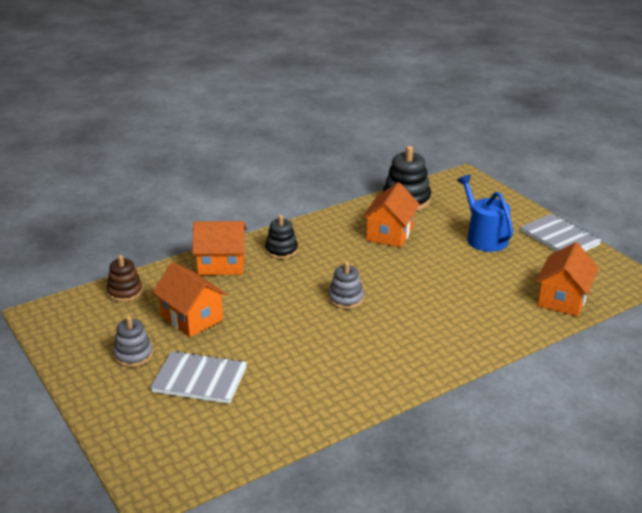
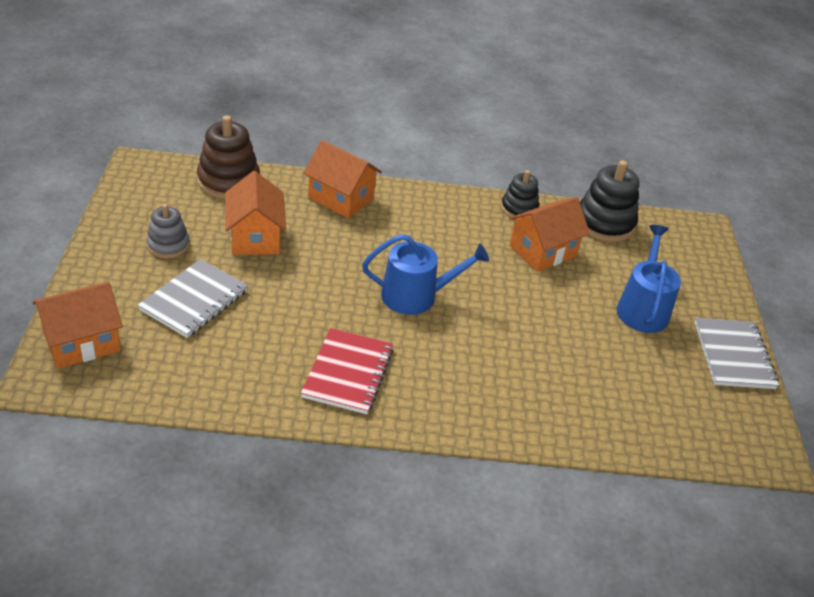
camera: 30 degrees right, 10 degrees up
brown stacking toy [107,255,143,302] -> brown stacking toy [197,115,260,199], size x1.61
grey notebook [150,351,247,404] -> grey notebook turned 75 degrees clockwise [138,259,248,338]
black stacking toy [265,215,298,259] -> black stacking toy moved to [501,170,539,219]
grey stacking toy [328,262,364,309] -> blue watering can [362,234,489,315]
orange house [536,242,599,316] -> orange house moved to [32,282,123,369]
none -> red notebook [301,328,394,414]

